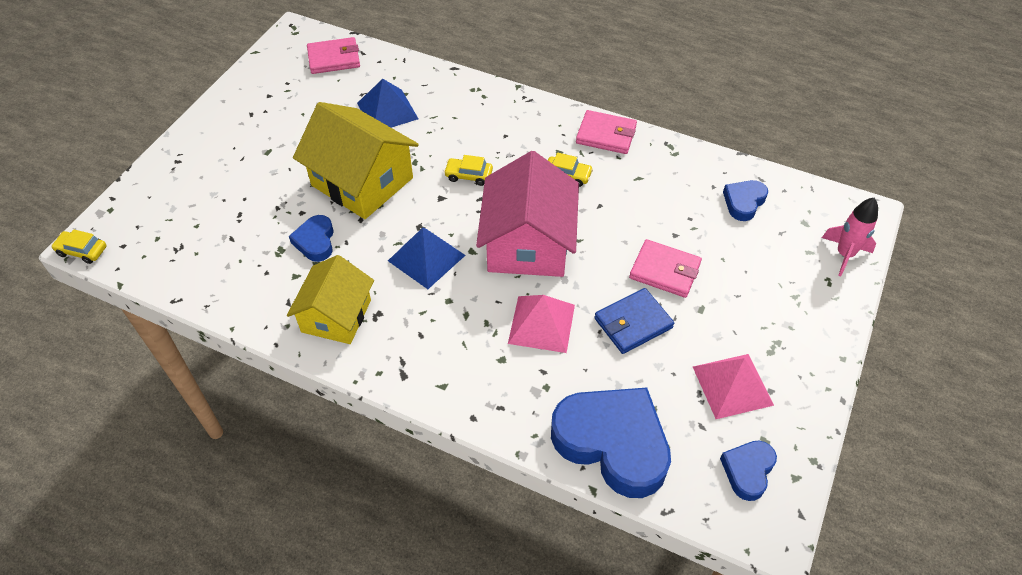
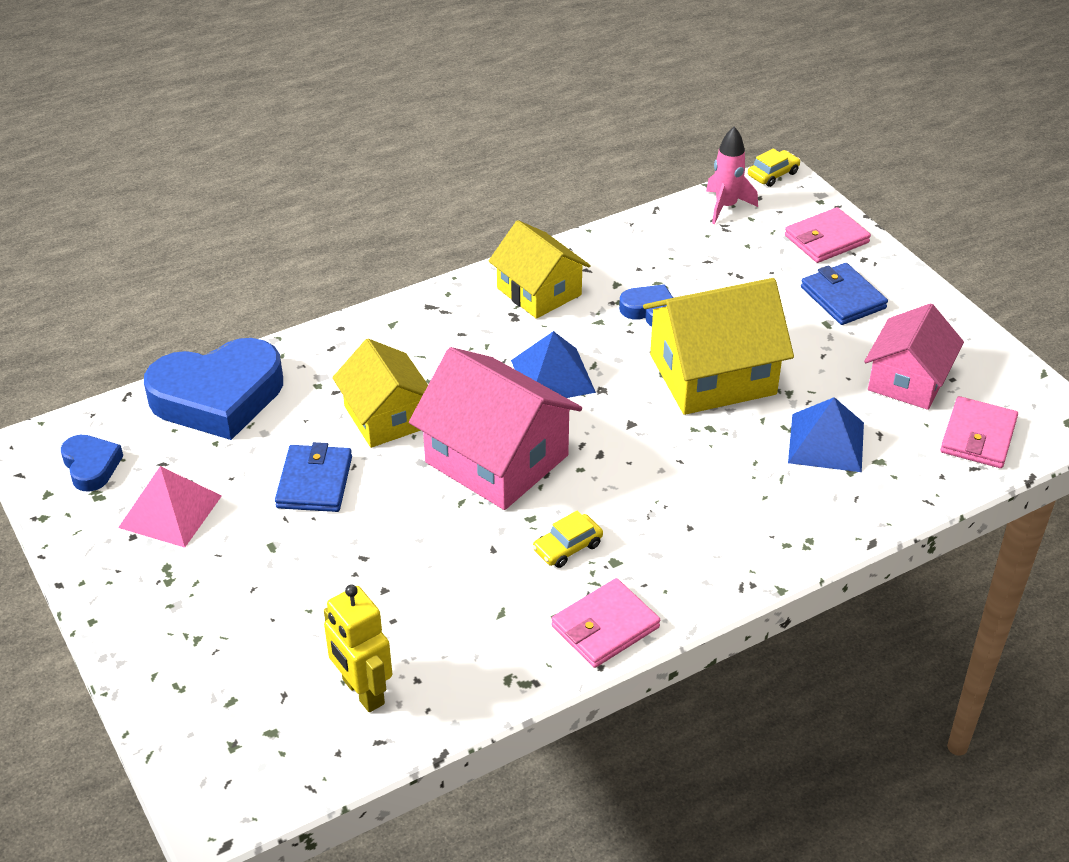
camera: 125 degrees right, 10 degrees down
yellow car [444,155,493,186] -> none
pink pyramid [508,295,575,353] -> yellow house [332,339,428,448]
pink wallet [629,239,702,298] -> pink wallet moved to [785,207,871,263]
blue heart [723,180,768,221] -> yellow robot [324,584,392,712]
pink rocket [822,198,878,277] -> pink rocket moved to [706,126,758,224]
none -> blue wallet [801,263,888,325]
none -> pink house [864,303,964,410]

